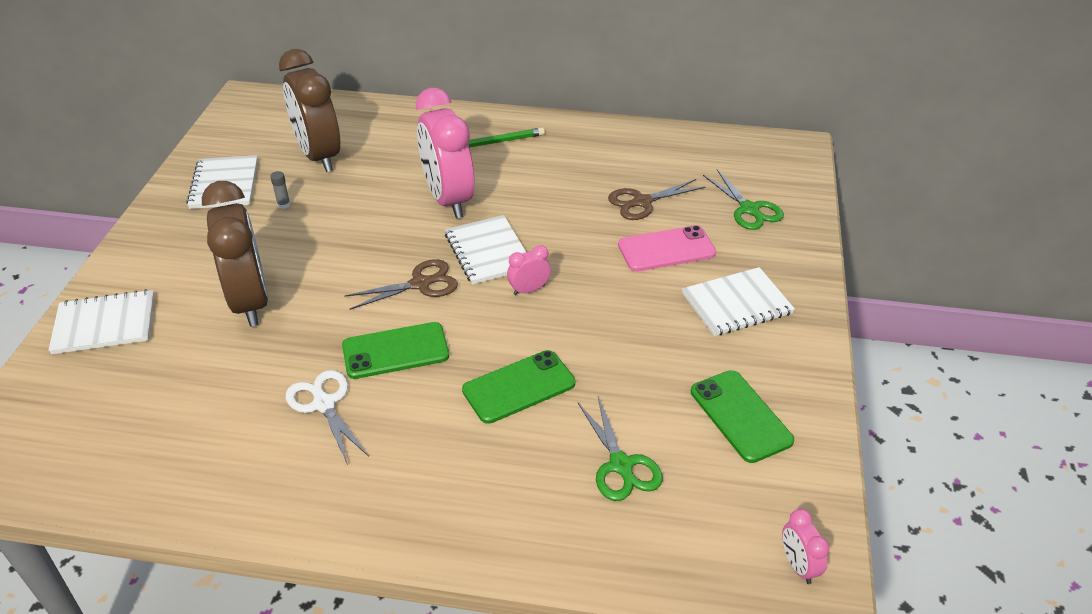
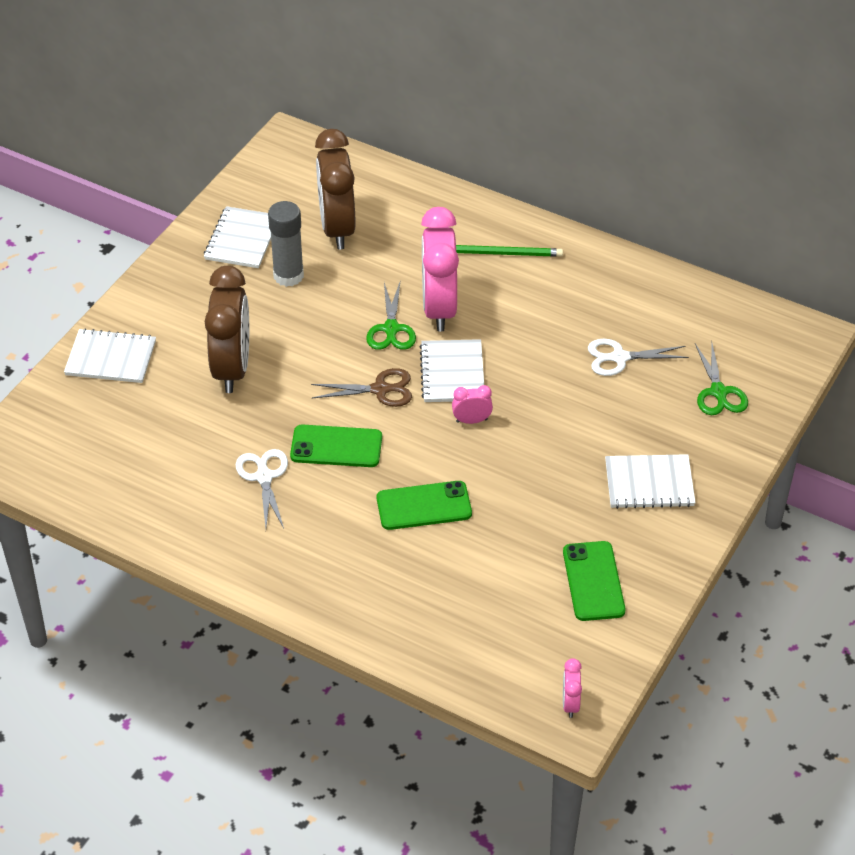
camera: 20 degrees right, 5 degrees up
grey glue stick [270,171,290,209] -> grey glue stick [268,201,304,287], size x2.49
green scissors [578,397,663,501] -> green scissors moved to [366,282,416,350]
brown scissors [608,179,705,220] -> white scissors [588,339,689,376]
pink phone [618,225,716,272] -> none

